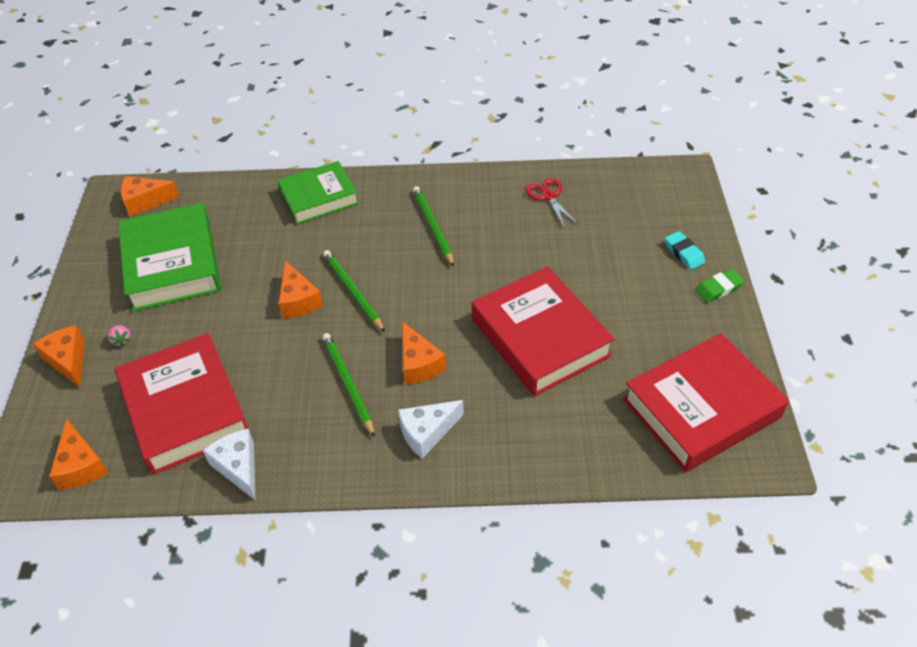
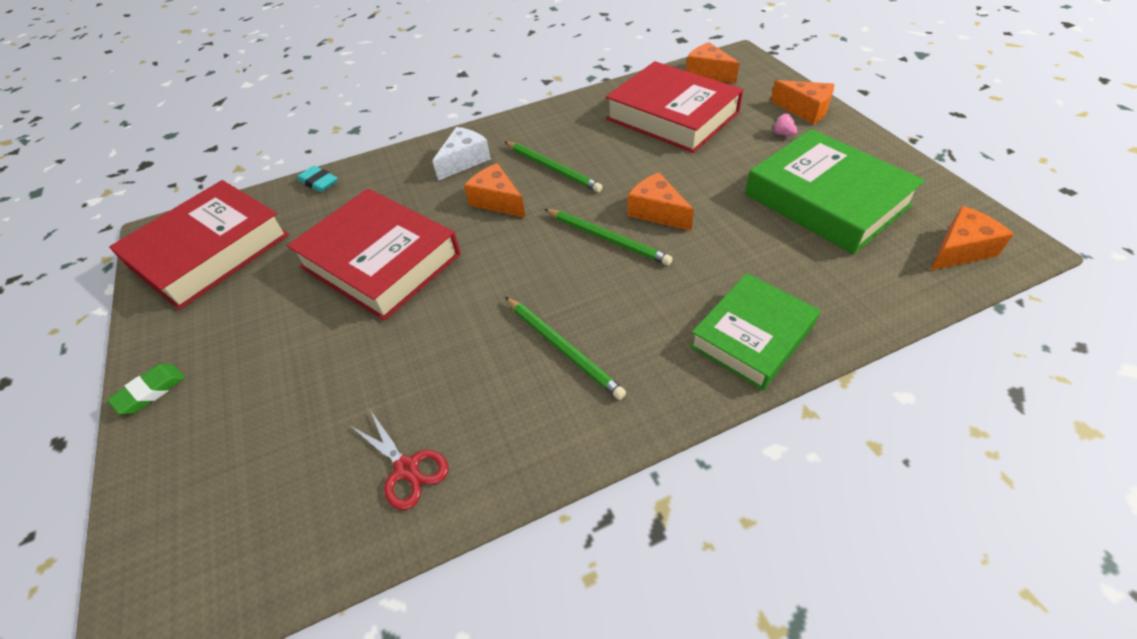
camera: 160 degrees right, 0 degrees up
white cheese [203,429,255,500] -> none
turquoise eraser [665,231,705,270] -> turquoise eraser moved to [298,166,338,192]

